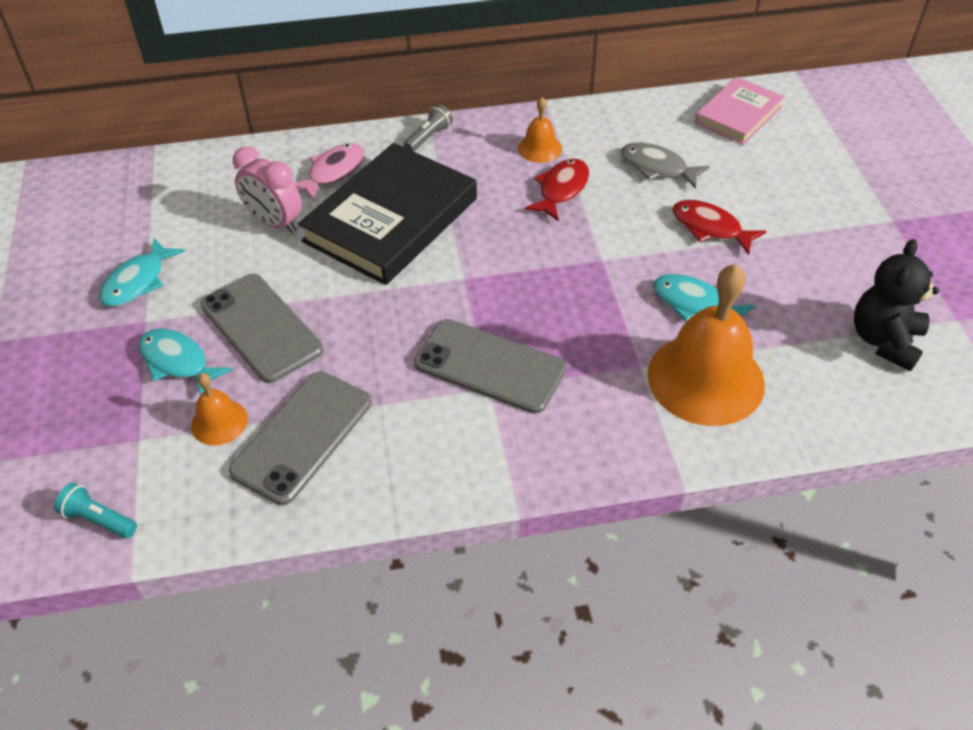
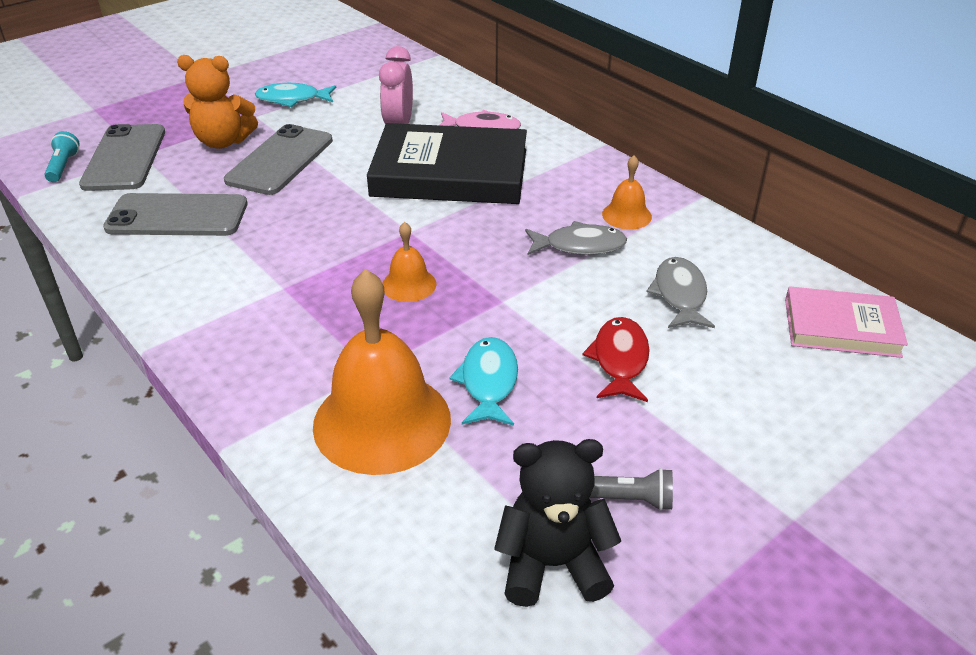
camera: 60 degrees right, 10 degrees down
turquoise fish [138,329,233,395] -> orange teddy bear [177,55,258,149]
orange bell [191,373,248,446] -> orange bell moved to [382,222,436,302]
grey flashlight [403,104,453,151] -> grey flashlight moved to [590,468,673,511]
grey phone [414,319,566,414] -> grey phone moved to [79,124,165,191]
red fish [525,159,589,221] -> grey fish [525,221,627,255]

